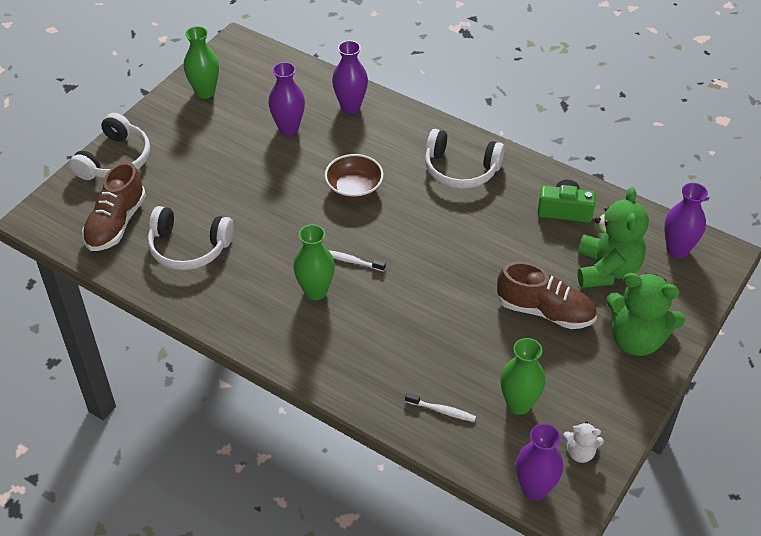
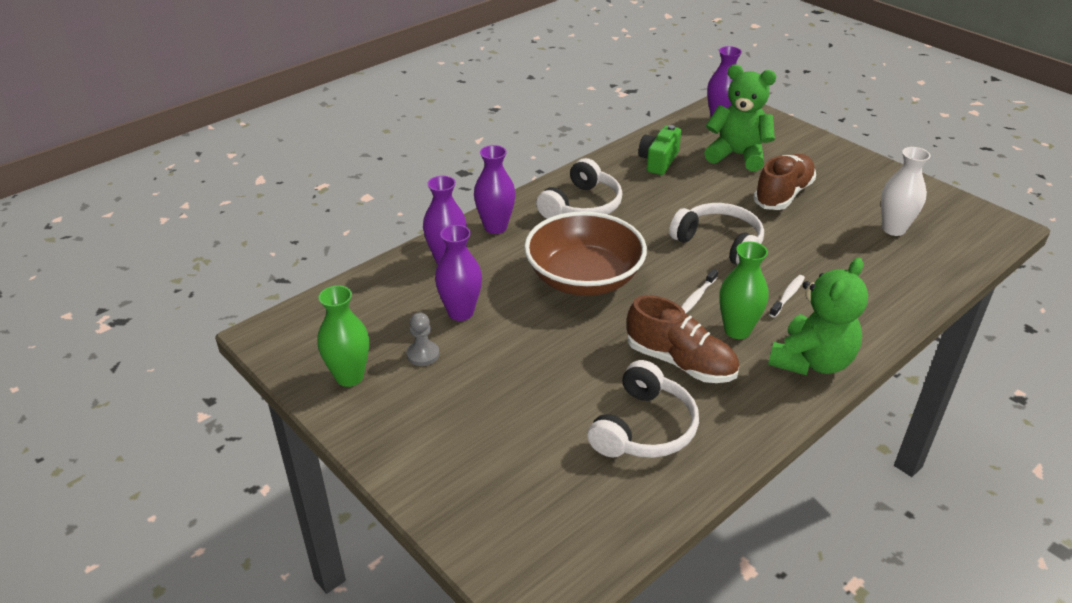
camera: 75 degrees left, 10 degrees down
white headphones [69,113,150,180] -> white headphones moved to [669,203,764,265]
brown shoe [82,162,146,251] -> brown shoe moved to [627,295,739,383]
brown bowl [325,154,384,200] -> brown bowl [524,211,647,296], size x1.75
white toothbrush [405,393,476,422] -> white toothbrush moved to [769,275,805,318]
green vase [500,338,546,415] -> white vase [881,147,930,236]
purple vase [516,423,563,500] -> purple vase moved to [474,145,516,234]
white teddy bear [563,422,604,463] -> none
green teddy bear [606,273,685,356] -> green teddy bear moved to [768,258,868,376]
none -> grey pawn [406,313,440,366]

